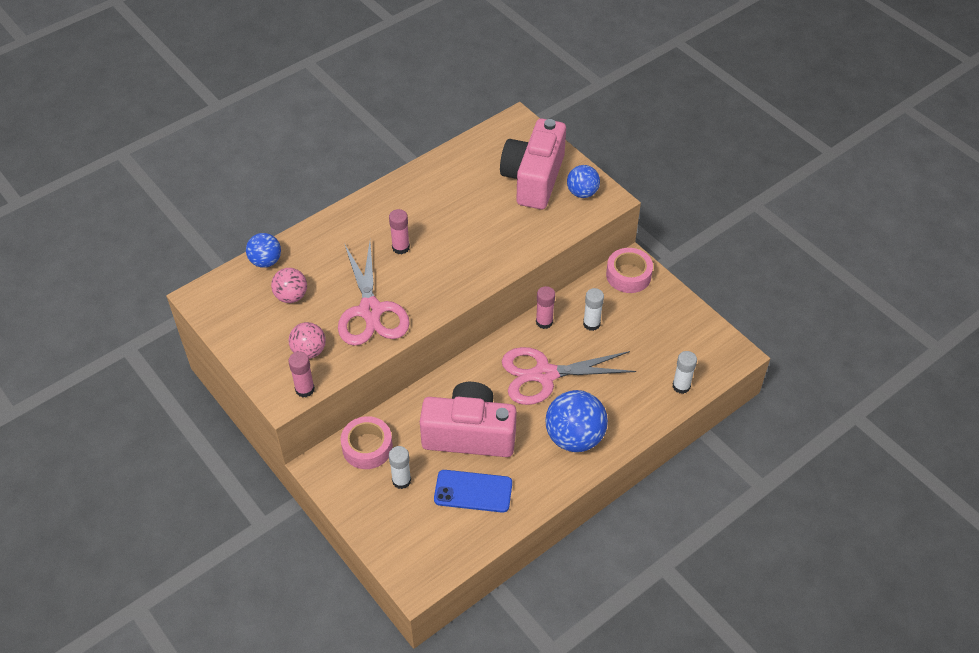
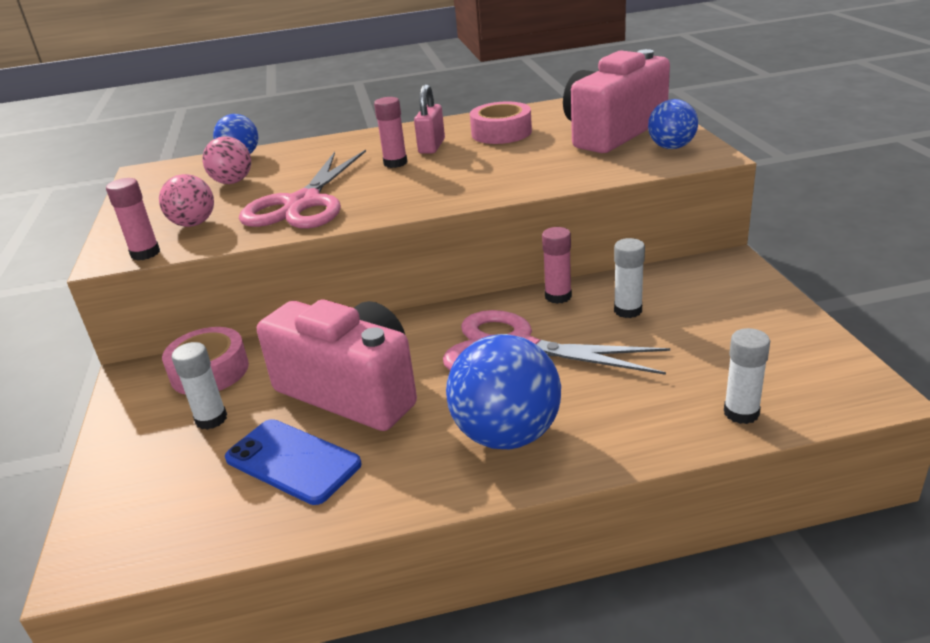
camera: 30 degrees right, 20 degrees down
pink tape [606,248,653,293] -> pink tape moved to [470,101,532,144]
none -> pink padlock [414,84,445,154]

